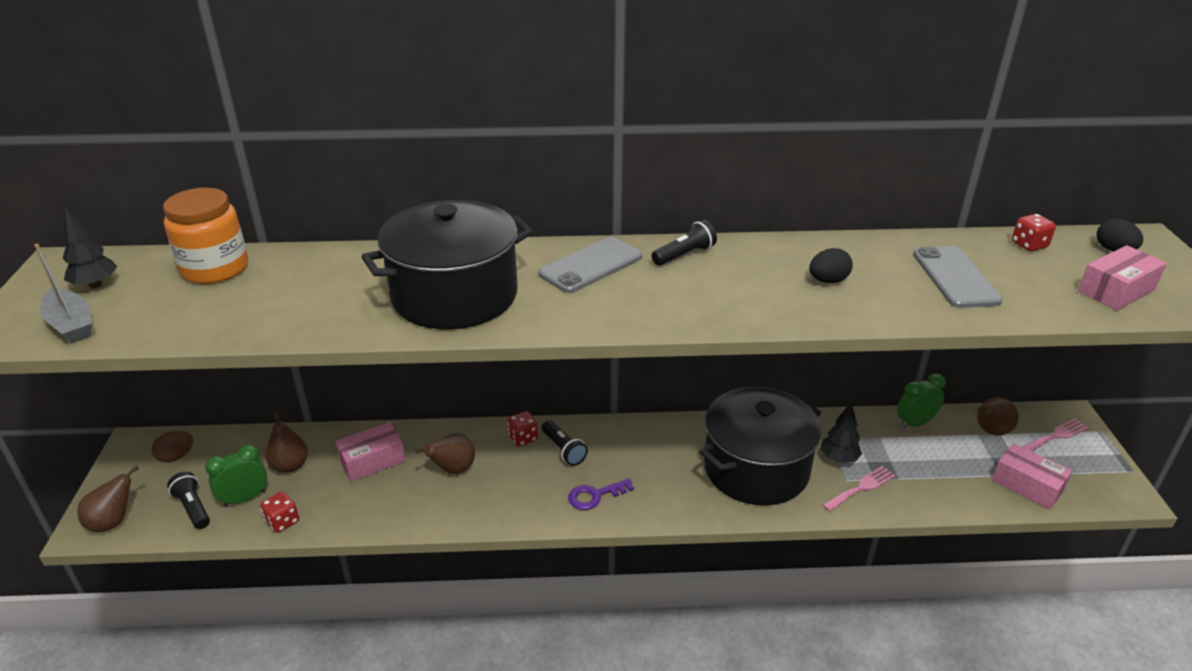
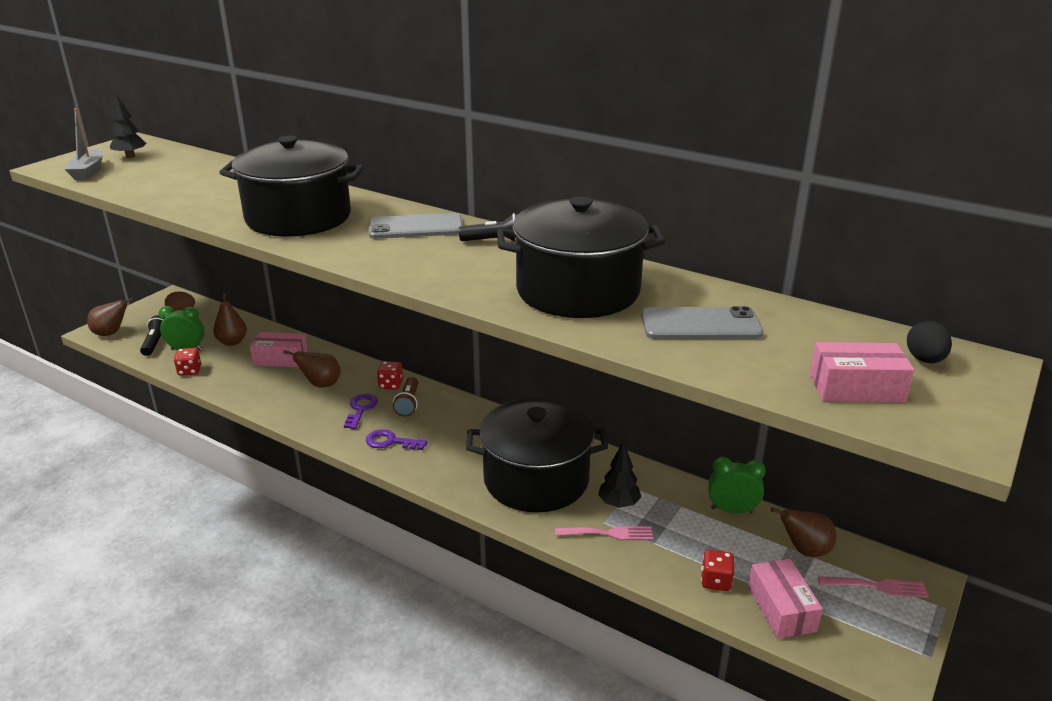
camera: 35 degrees right, 5 degrees down
orange jar [163,188,248,284] -> none
black flashlight [542,421,588,466] -> brown flashlight [393,377,418,417]
black egg [809,248,853,283] -> black pot [497,196,665,318]
grey phone [913,246,1003,308] -> grey phone turned 60 degrees clockwise [641,306,764,339]
red dice [1012,214,1056,251] -> red dice moved to [701,550,735,591]
none -> purple key [344,394,378,429]

